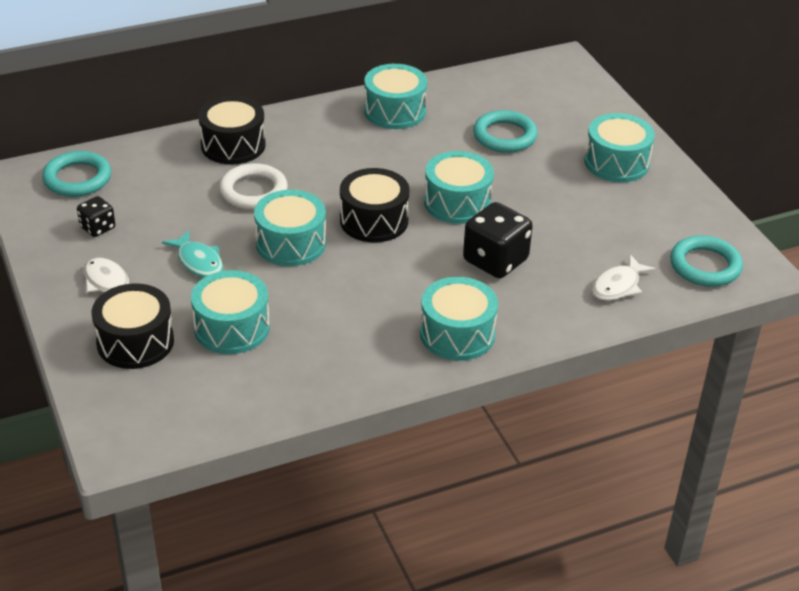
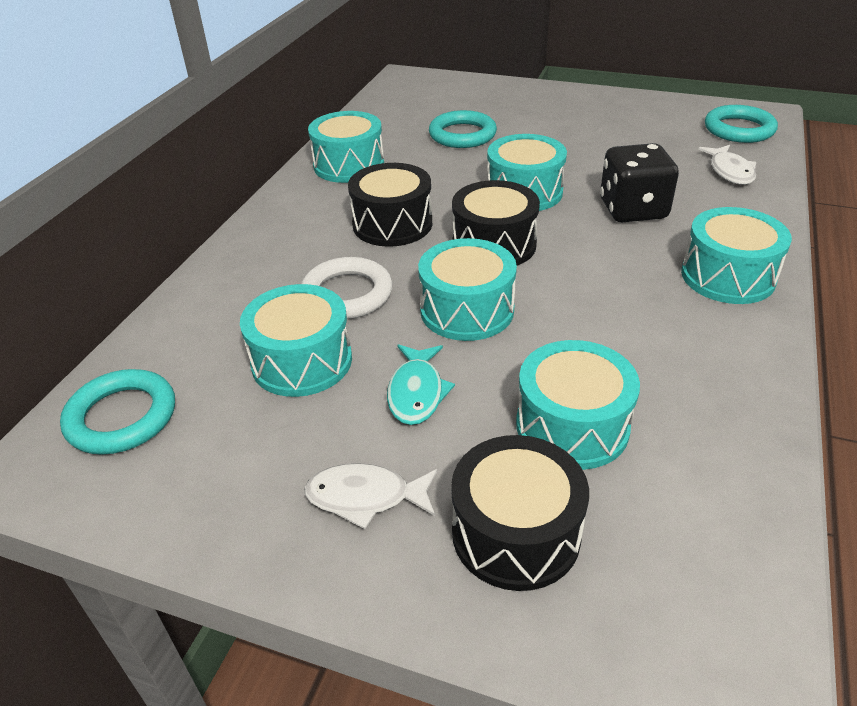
camera: 45 degrees left, 0 degrees up
black dice [77,196,115,237] -> none
turquoise fish [162,230,223,277] -> turquoise fish turned 90 degrees clockwise [387,344,455,425]
black drum [198,96,266,165] -> black drum moved to [348,163,432,247]
turquoise drum [585,113,655,182] -> turquoise drum moved to [240,284,352,397]

